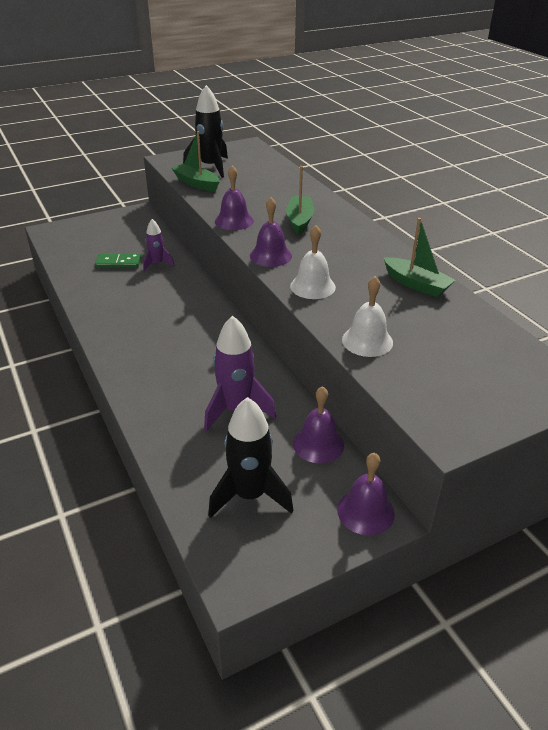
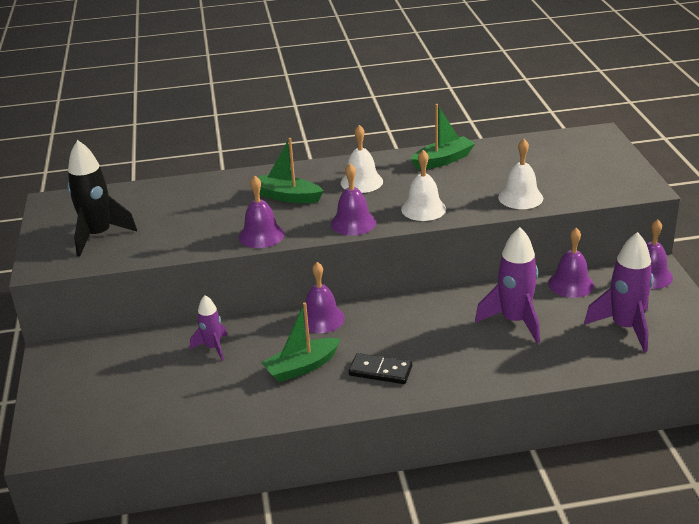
camera: 70 degrees left, 5 degrees down
green domino [95,253,141,268] -> none
green boat [172,131,220,191] -> green boat moved to [261,302,340,382]
black rocket [208,397,293,518] -> purple rocket [584,232,653,352]
none -> purple bell [303,262,345,333]
none -> white bell [341,125,383,193]
none -> black domino [349,353,412,384]

